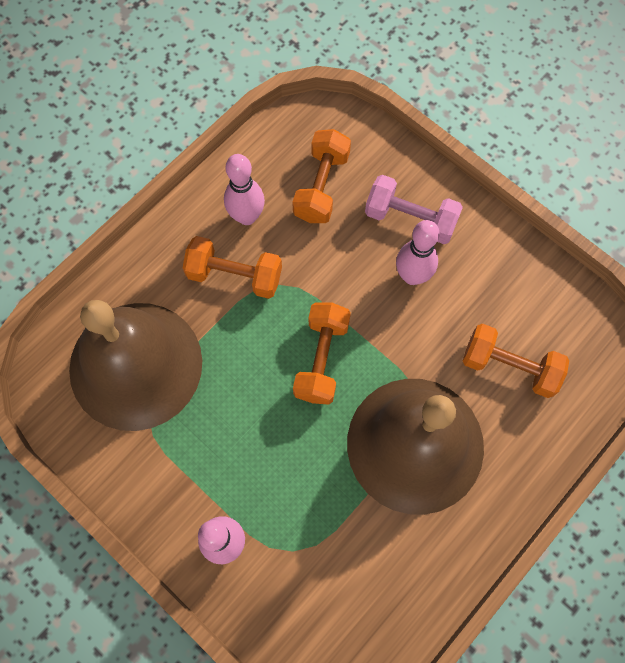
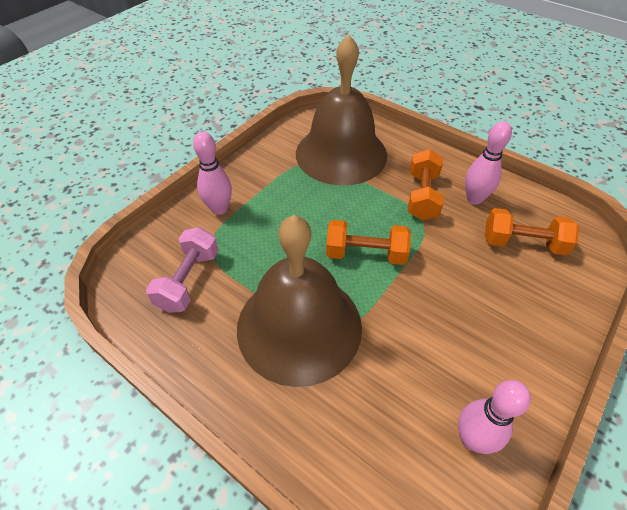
camera: 85 degrees right, 20 degrees down
pink dumbbell [365,175,463,244] -> pink dumbbell moved to [146,227,219,313]
pink bowling pin [396,220,440,285] -> pink bowling pin moved to [458,380,531,454]
orange dumbbell [463,324,569,398] -> none

